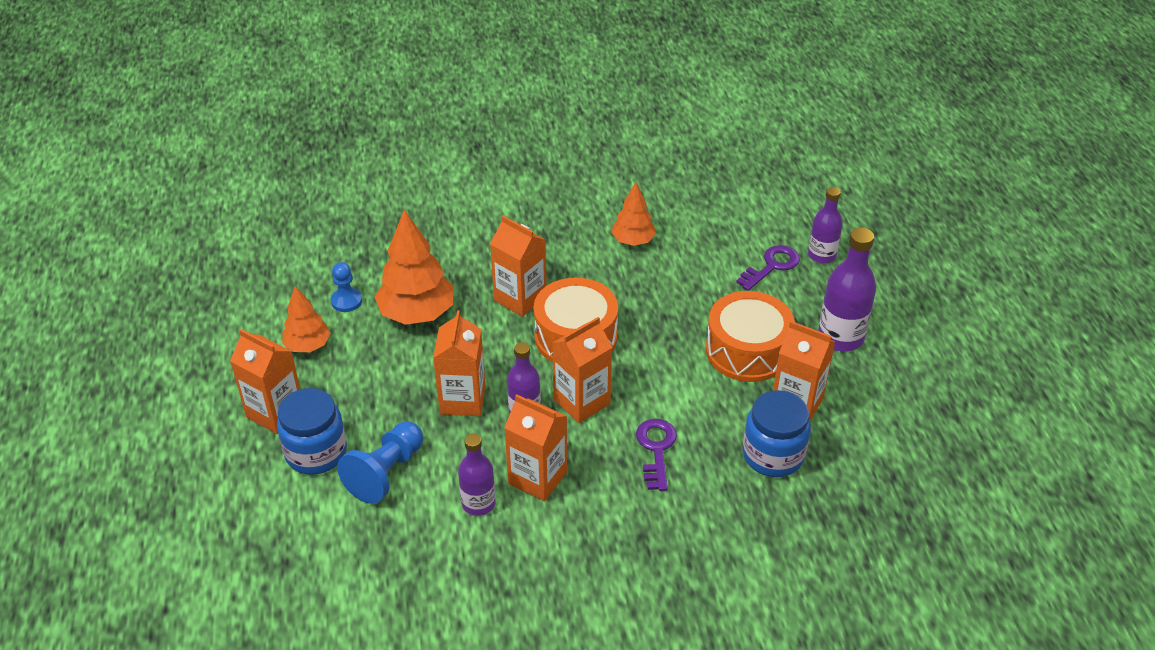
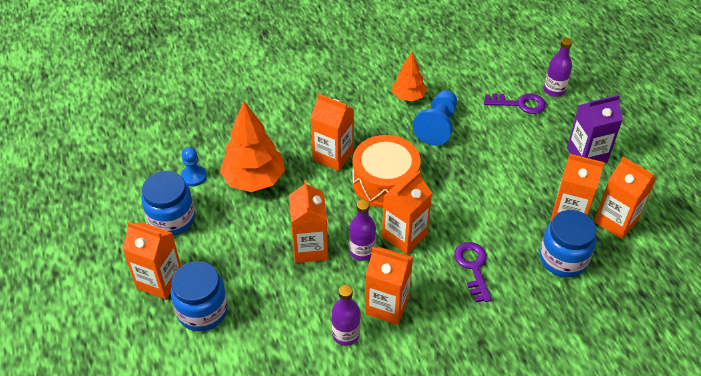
camera: 10 degrees left, 5 degrees up
orange tree [282,286,331,352] -> blue jar [141,171,195,236]
blue pawn [337,421,423,504] -> blue pawn moved to [413,90,457,146]
orange drum [706,291,795,382] -> none
purple key [736,245,800,291] -> purple key turned 60 degrees clockwise [484,93,546,114]
purple bottle [818,228,876,352] -> purple carton [567,95,623,163]
none -> orange carton [594,157,656,239]

